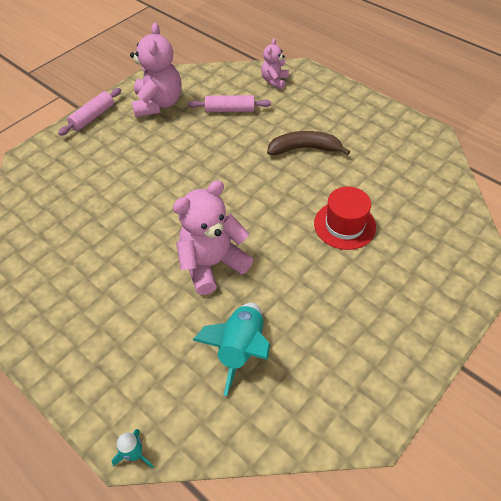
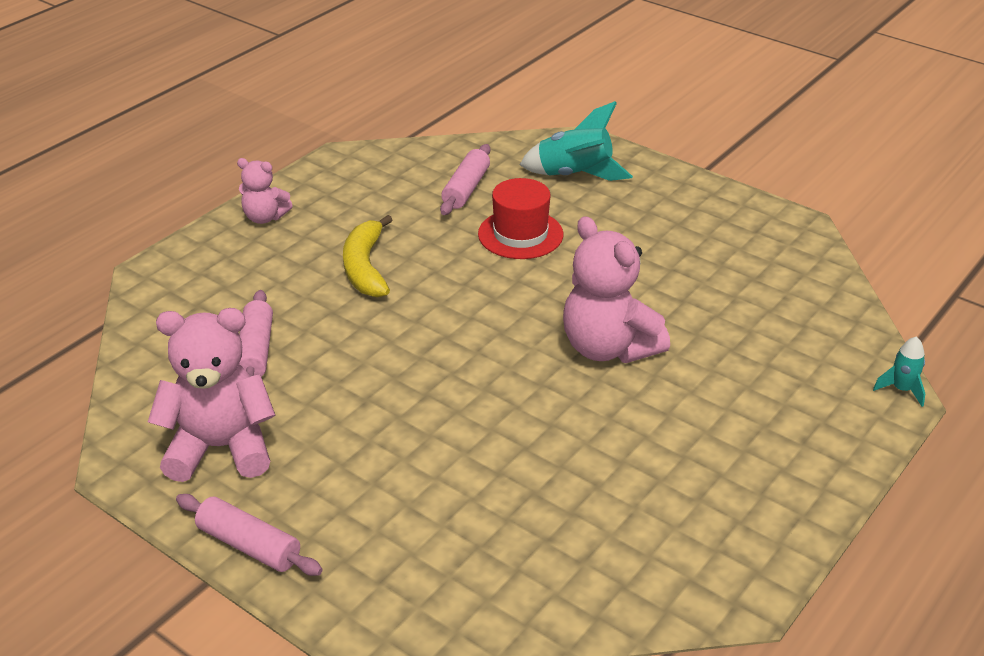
camera: 95 degrees left, 15 degrees down
turquoise rocket [193,303,270,396] -> turquoise rocket moved to [520,101,633,181]
pink teddy bear [261,39,289,89] -> pink teddy bear moved to [237,158,293,224]
brown banana [267,131,350,155] -> yellow banana [343,215,392,297]
none -> pink rolling pin [440,144,490,215]

